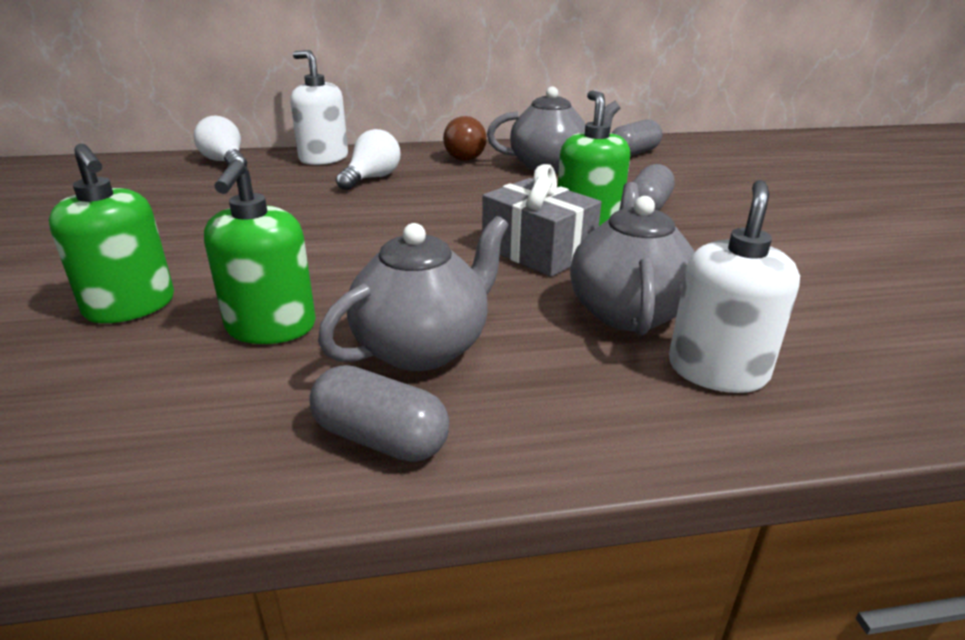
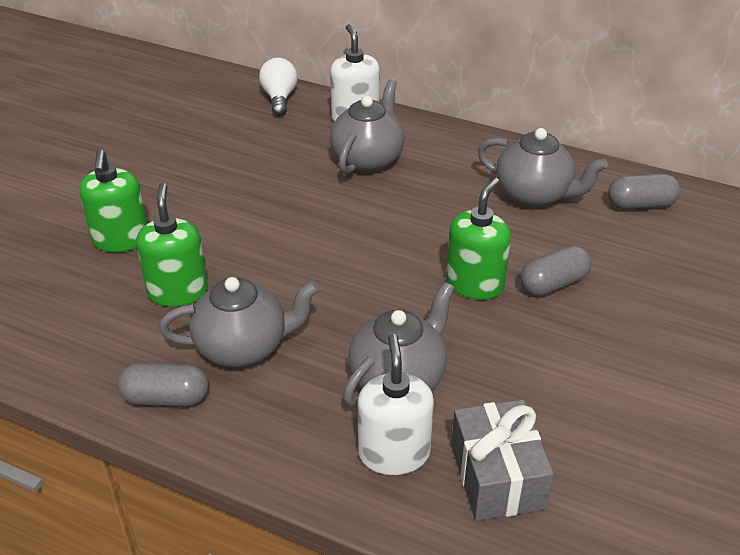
camera: 35 degrees right, 10 degrees up
green soap dispenser [204,159,316,344] -> green soap dispenser turned 135 degrees clockwise [136,183,208,307]
grey capsule [310,365,449,462] -> grey capsule turned 60 degrees counterclockwise [117,363,209,406]
white light bulb [336,129,400,190] -> grey teapot [330,79,405,174]
brown light bulb [443,116,487,161] -> none
grey gift [482,164,601,277] -> grey gift moved to [451,399,554,521]
white soap dispenser [669,180,800,393] -> white soap dispenser turned 60 degrees counterclockwise [358,334,434,475]

